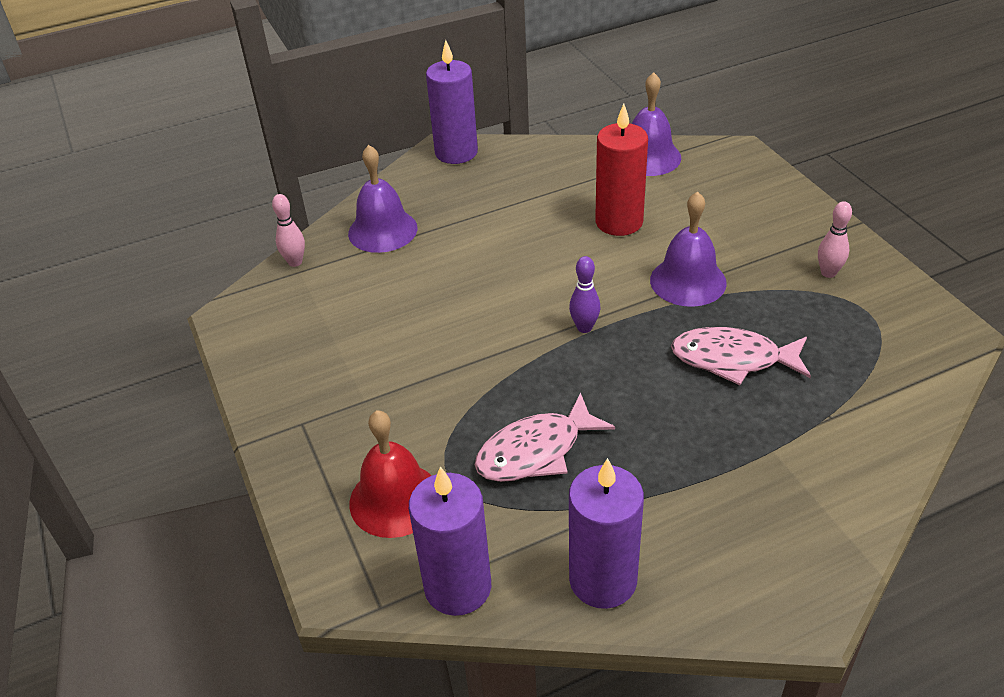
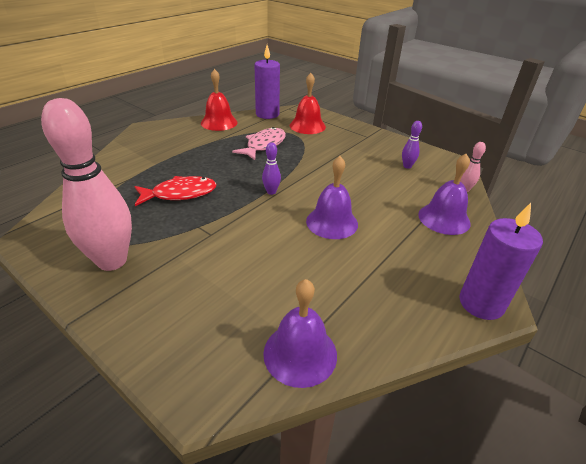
camera: 150 degrees right, 5 degrees down
purple candle [569,458,644,609] -> red bell [201,69,237,131]
red candle [595,104,648,236] -> none
purple bell [650,191,727,307] -> purple bell moved to [306,156,358,239]
pink fish [671,327,811,385] -> red fish [134,176,216,206]
pink bowling pin [818,201,852,278] -> pink bowling pin [41,98,132,271], size x2.43
none -> purple bowling pin [402,121,422,169]

